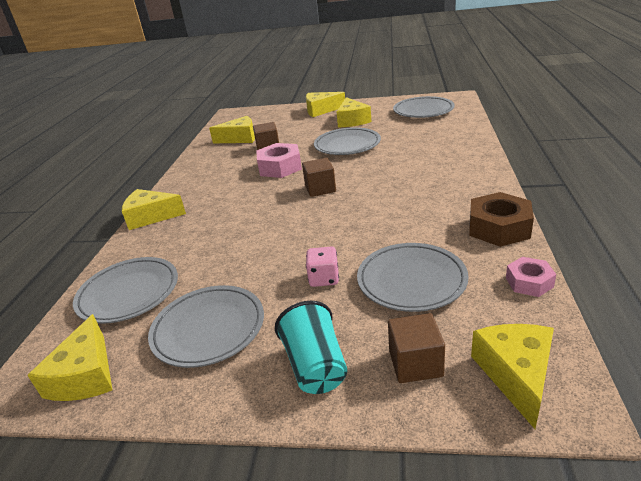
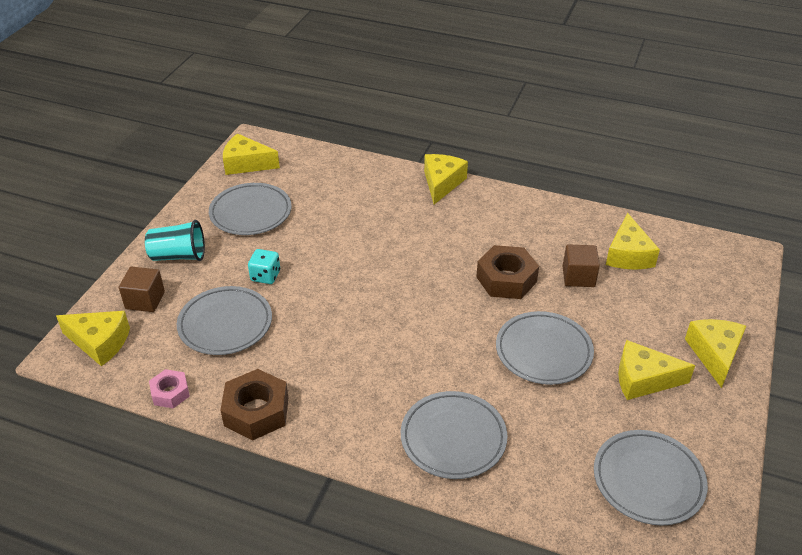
camera: 100 degrees right, 10 degrees up
grey plate [73,257,178,324] -> grey plate moved to [401,391,507,479]
pink nut [256,143,302,178] -> brown nut [476,245,539,299]
brown cube [302,158,336,197] -> none
pink dice [306,246,339,287] -> turquoise dice [248,249,280,284]

